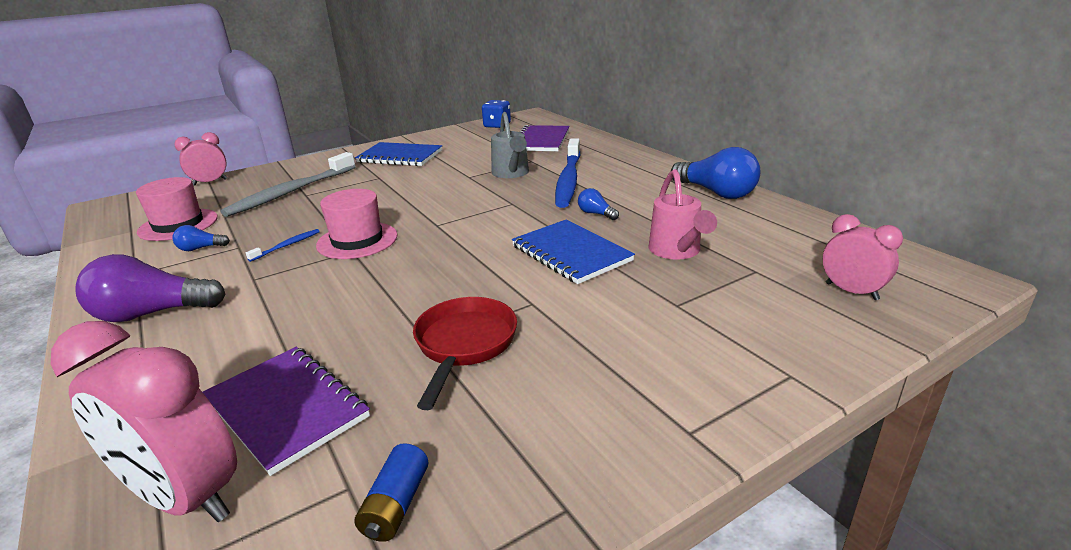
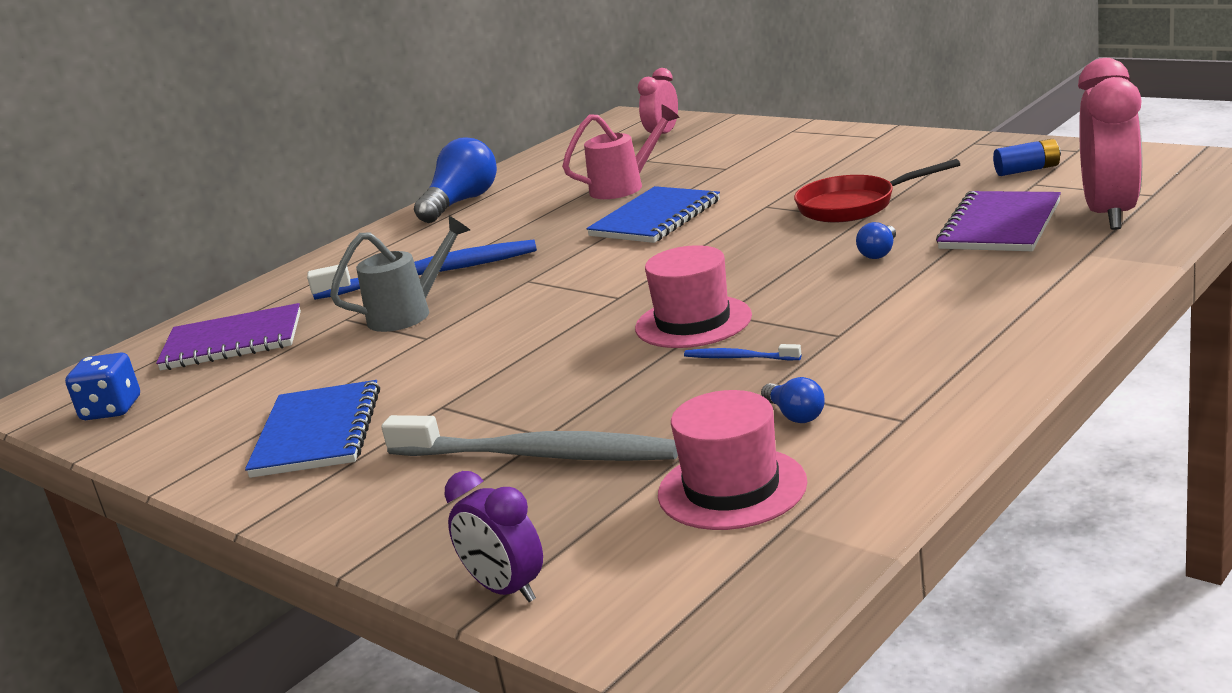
camera: 105 degrees left, 5 degrees down
purple light bulb [76,254,225,322] -> none
pink clock [174,132,227,186] -> purple clock [445,471,543,602]
blue light bulb [578,188,619,220] -> blue light bulb moved to [856,222,896,259]

